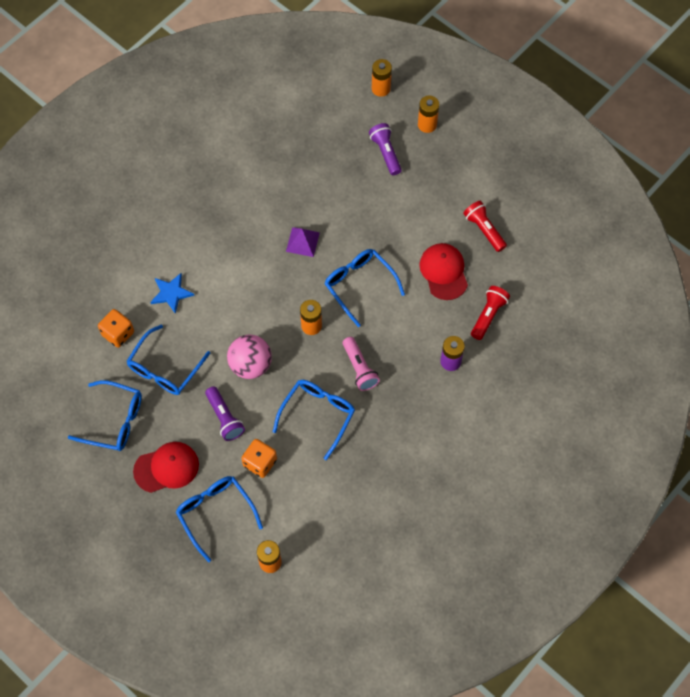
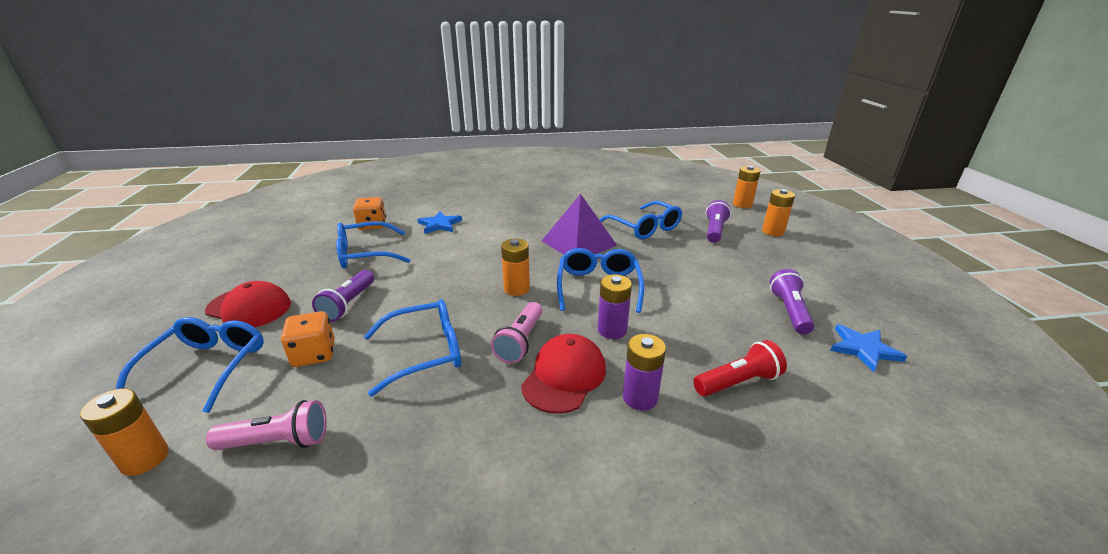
camera: 40 degrees right, 35 degrees down
blue glasses [68,380,142,451] -> blue glasses moved to [599,201,682,240]
pink ball [227,335,272,379] -> none
purple pyramid [286,227,320,257] -> purple pyramid [542,194,617,255], size x1.73
red cap [420,243,468,300] -> red cap moved to [521,334,606,414]
red flashlight [463,201,507,252] -> purple flashlight [769,269,814,334]
none -> pink flashlight [206,400,327,450]
none -> purple battery [598,274,632,339]
none -> blue star [830,324,907,372]

